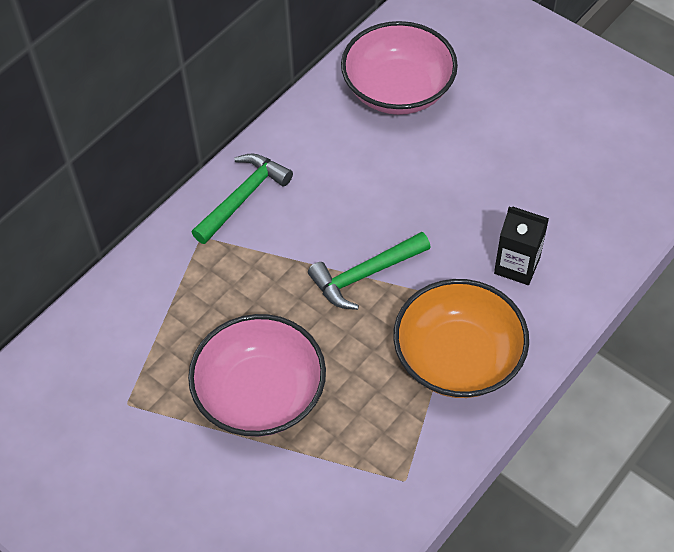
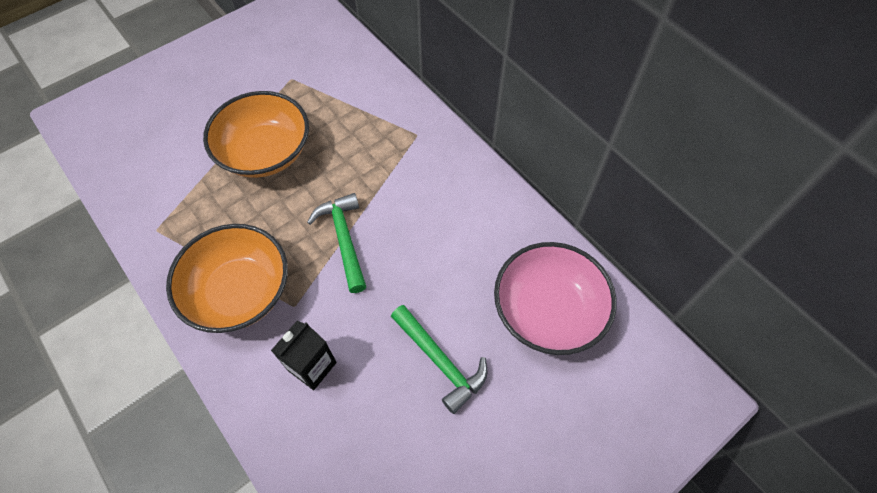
camera: 100 degrees right, 5 degrees up
pink bowl [188,314,326,437] -> orange bowl [203,91,309,178]
green hammer [191,153,293,244] -> green hammer moved to [391,305,488,414]

